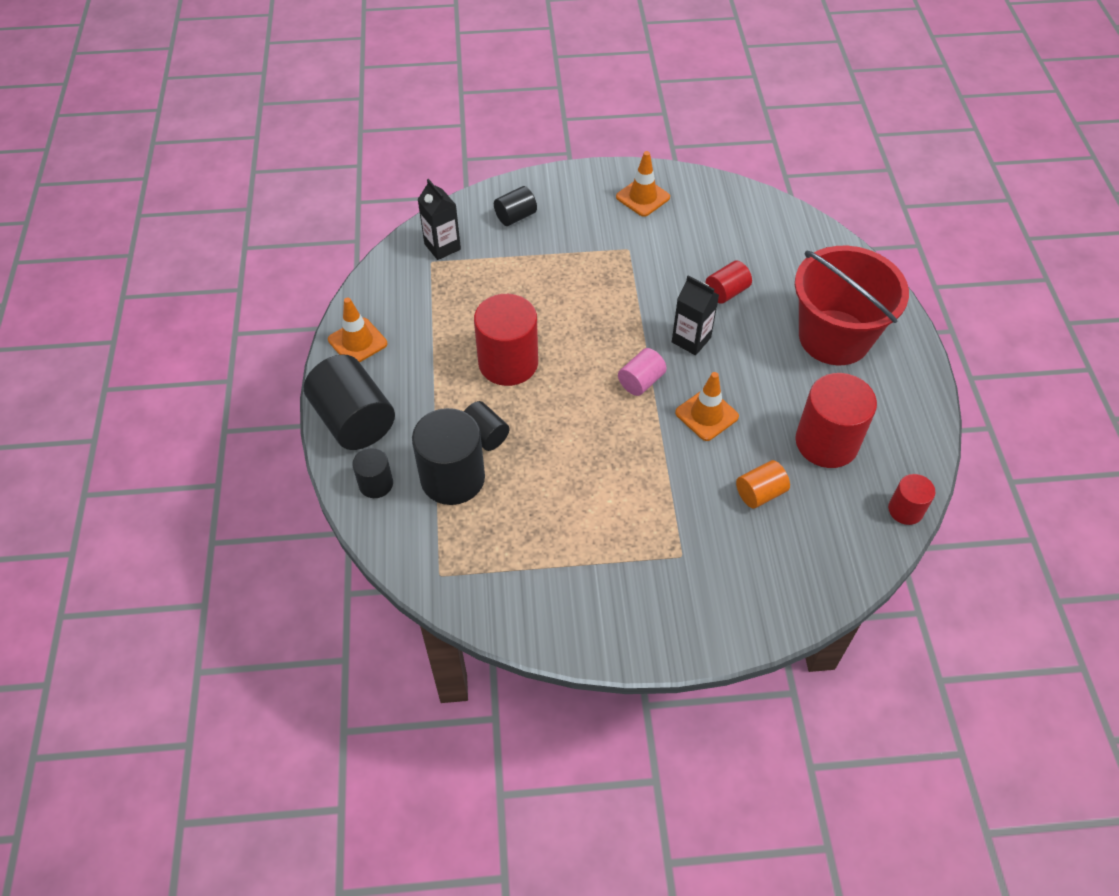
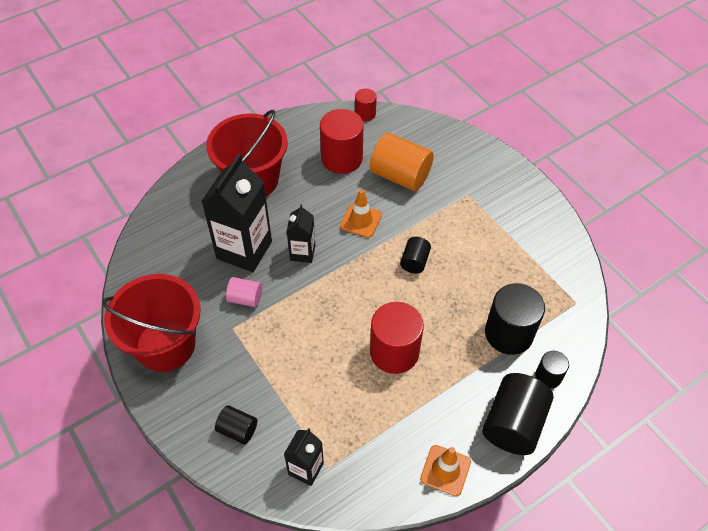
camera: 120 degrees left, 0 degrees up
black cylinder [463,401,509,451] -> black cylinder moved to [400,237,431,274]
orange traffic cone [616,151,670,217] -> red bucket [102,274,201,372]
pink cylinder [618,348,667,396] -> pink cylinder moved to [226,277,262,307]
red cylinder [705,261,752,304] -> black carton [201,154,272,272]
orange cylinder [736,460,790,509] -> orange cylinder [370,133,434,191], size x1.89

